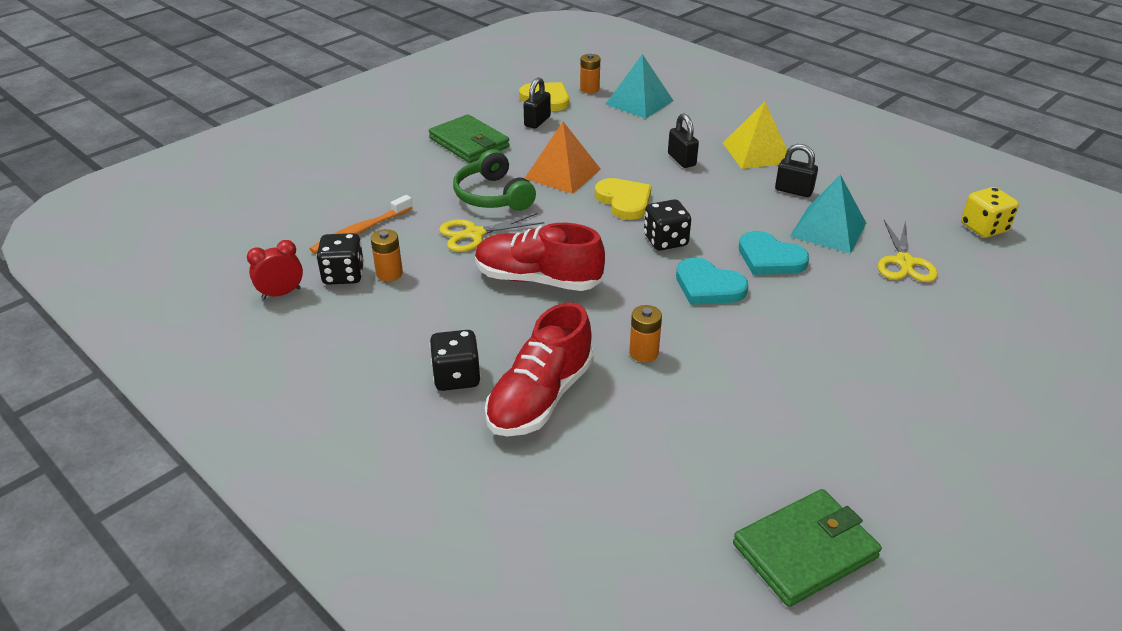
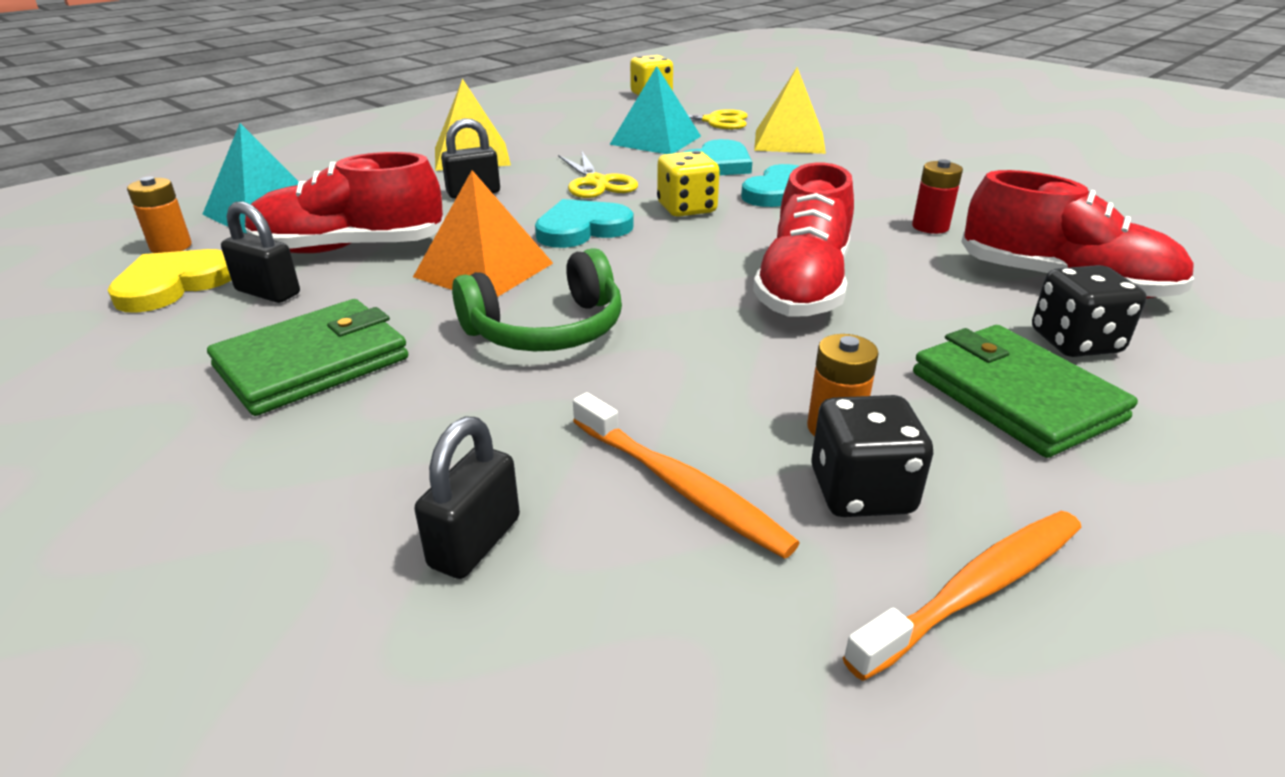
camera: 90 degrees left, 5 degrees down
red clock [247,240,303,299] -> orange toothbrush [843,511,1081,681]
yellow scissors [439,213,545,252] -> yellow scissors moved to [558,152,638,198]
yellow heart [595,178,652,220] -> turquoise heart [535,199,633,248]
orange battery [629,305,662,362] -> red battery [912,159,963,234]
black dice [644,199,691,251] -> yellow dice [657,151,720,217]
green wallet [733,489,882,607] -> green wallet moved to [913,325,1138,458]
black padlock [775,144,818,197] -> black padlock moved to [414,417,520,579]
none -> red shoe [245,152,444,253]
none -> yellow pyramid [754,67,826,154]

